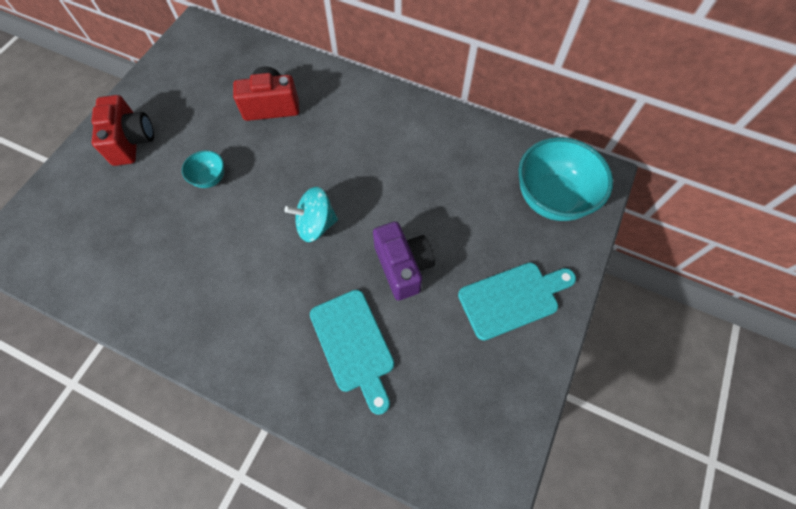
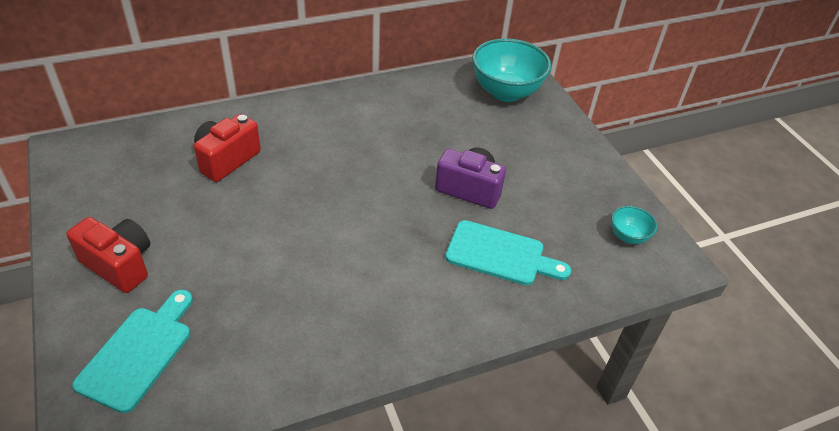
camera: 50 degrees left, 20 degrees down
turquoise bowl [182,150,224,188] -> turquoise bowl moved to [612,206,657,244]
turquoise spinning top [285,187,338,242] -> none
turquoise cutting board [458,263,576,341] -> turquoise cutting board moved to [72,290,193,413]

